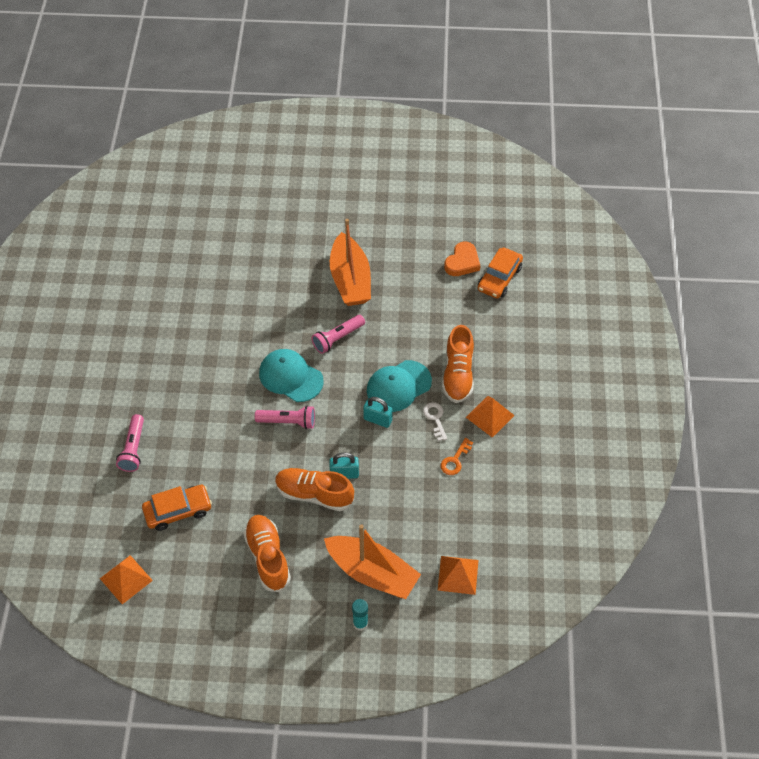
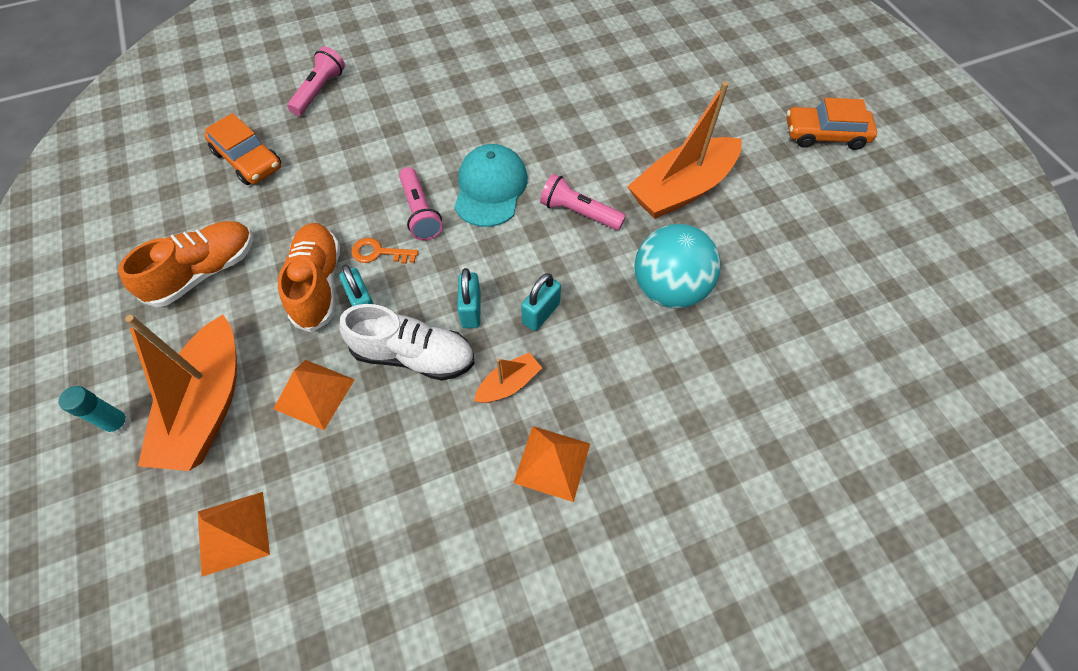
camera: 65 degrees right, 5 degrees up
orange pyramid [100,555,153,604] -> orange pyramid moved to [273,360,355,430]
pink flashlight [116,414,144,472] -> pink flashlight turned 135 degrees clockwise [287,47,345,116]
turquoise cap [367,360,432,412] -> turquoise padlock [521,273,561,331]
white key [423,402,447,441] -> orange boat [474,352,542,403]
orange key [441,438,473,475] -> orange key moved to [351,238,418,264]
orange shoe [442,325,474,403] -> none
orange heart [444,242,480,276] -> none
orange car [478,247,523,299] -> orange car moved to [787,98,877,150]
none -> white shoe [339,304,474,381]
none -> turquoise ball [634,224,721,308]

